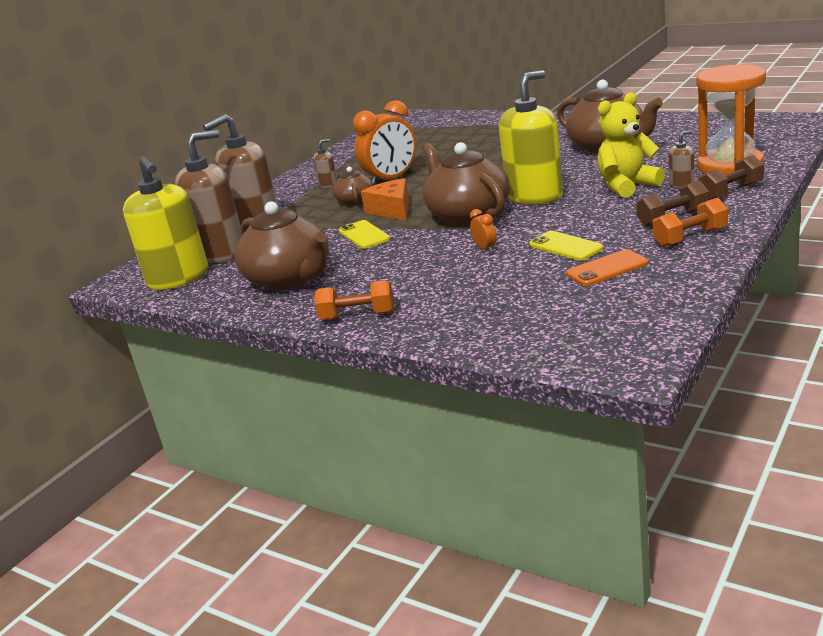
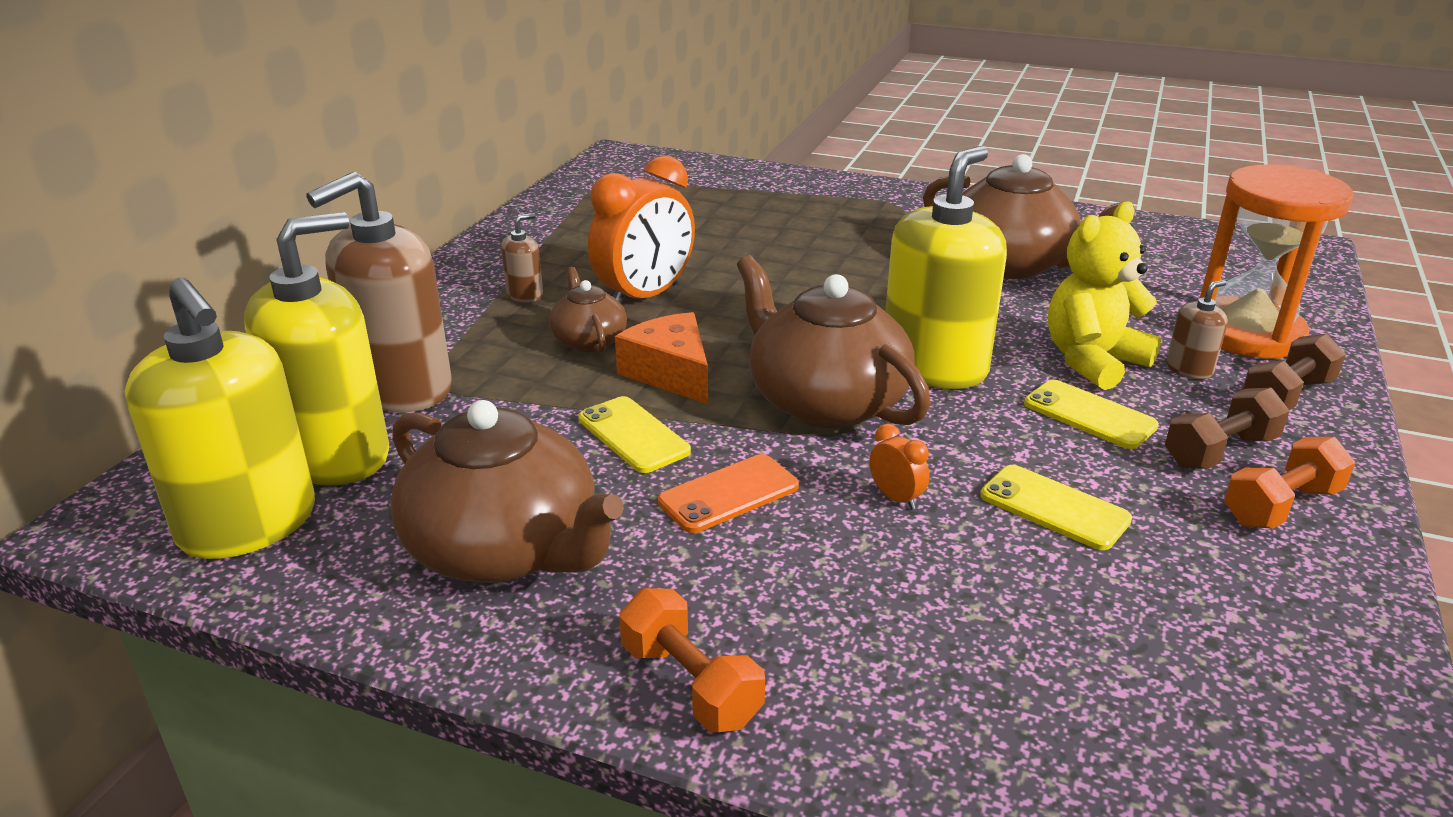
camera: 15 degrees left, 5 degrees up
brown soap dispenser [175,130,242,263] -> yellow soap dispenser [244,212,389,486]
orange dumbbell [315,280,394,320] -> orange dumbbell turned 60 degrees clockwise [619,588,765,732]
orange phone [566,249,648,286] -> orange phone moved to [658,454,799,533]
none -> yellow phone [1024,380,1159,449]

